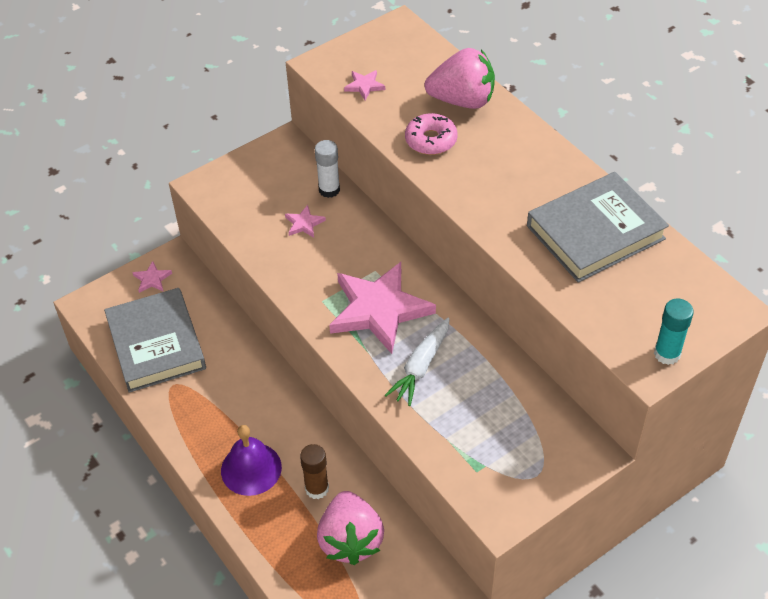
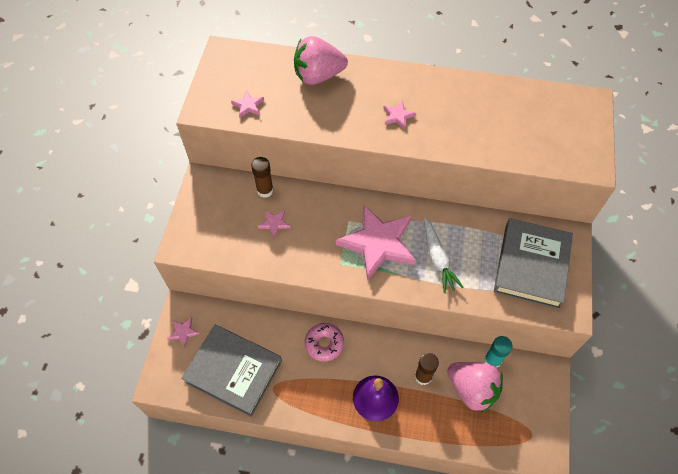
camera: 45 degrees left, 10 degrees up
white glue stick [315,140,340,198] -> brown glue stick [251,157,273,198]
pink donut [405,113,458,155] -> pink donut moved to [305,323,344,362]
pink strawberry [424,48,495,109] -> pink strawberry turned 150 degrees counterclockwise [294,36,348,85]
grey book [527,172,669,283] -> grey book moved to [494,218,573,309]
turquoise glue stick [654,299,694,365] -> turquoise glue stick moved to [484,336,513,367]
none -> pink star [383,101,416,129]

